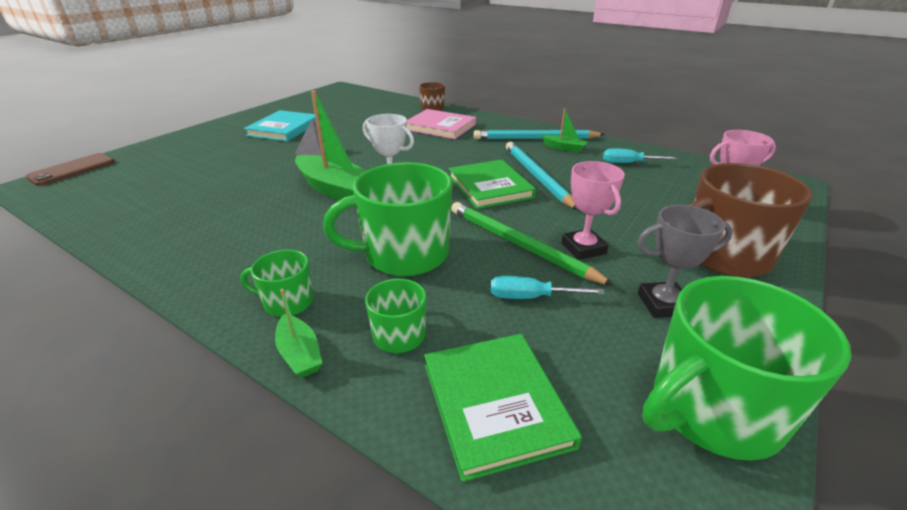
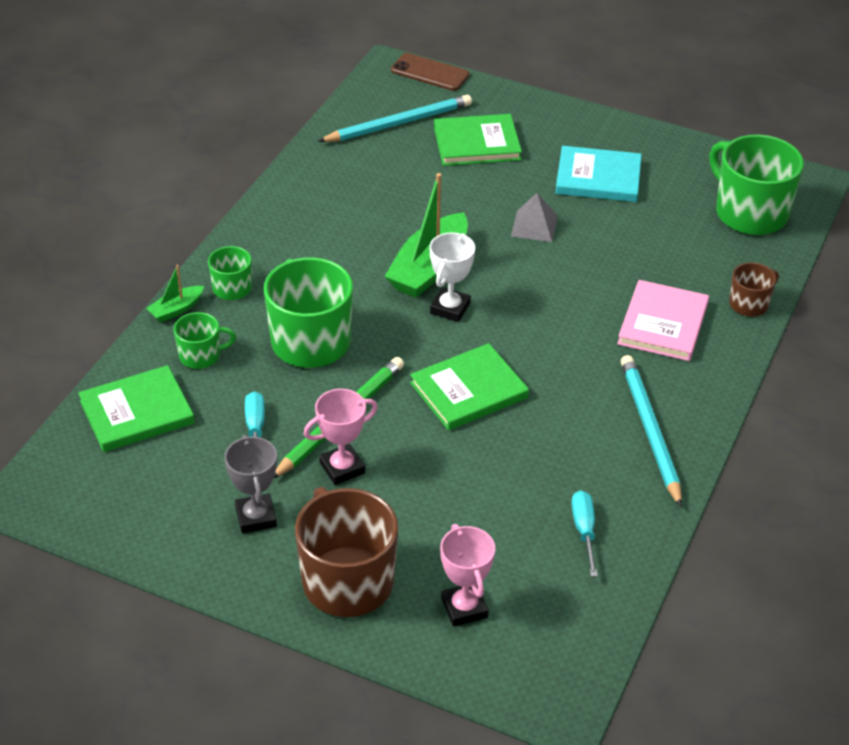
camera: 80 degrees right, 10 degrees up
turquoise pencil [506,142,579,210] -> turquoise pencil moved to [318,95,472,142]
green boat [542,108,588,152] -> none
green mug [643,276,851,461] -> green mug moved to [709,135,804,235]
none -> green book [434,114,522,166]

